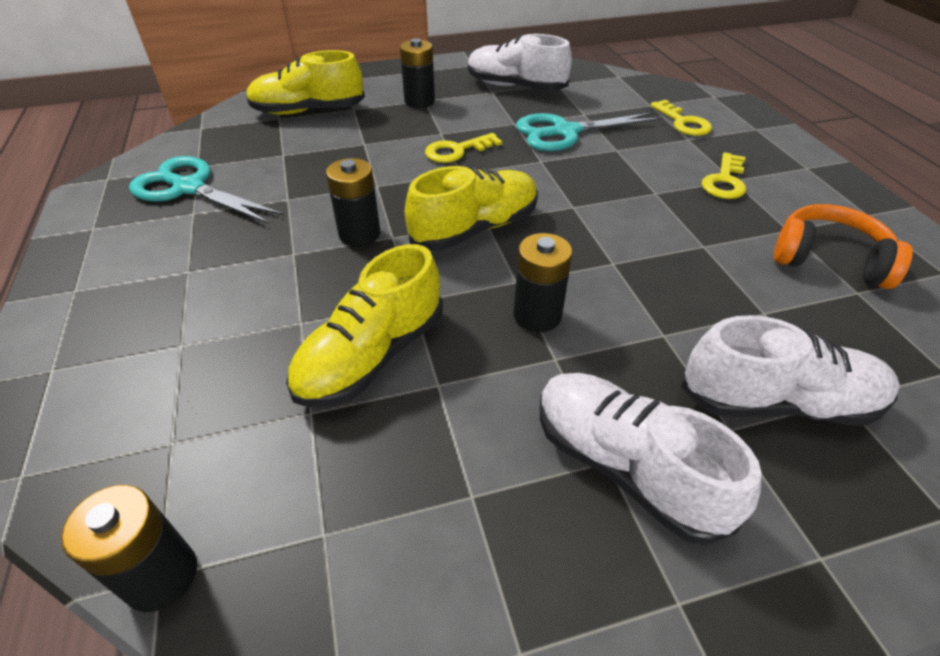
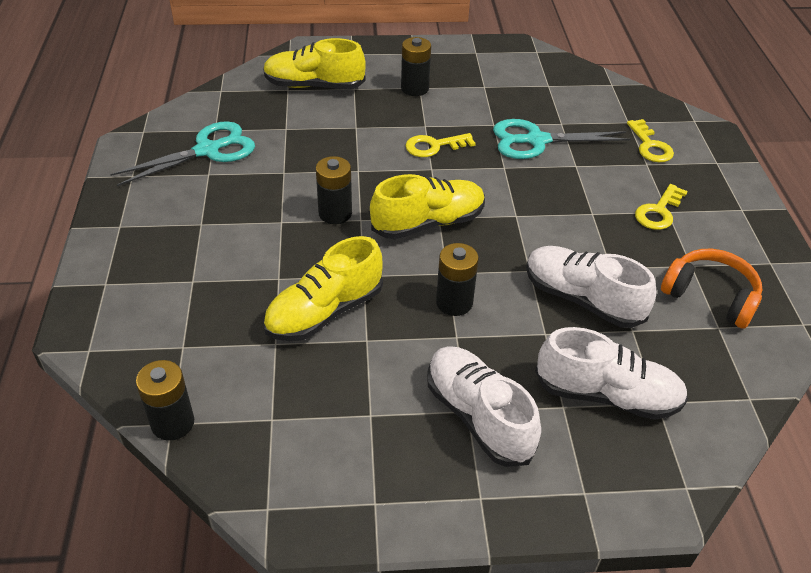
camera: 10 degrees right, 0 degrees up
turquoise scissors [129,156,284,224] -> turquoise scissors turned 105 degrees clockwise [110,121,255,186]
white shoe [468,34,572,91] -> white shoe moved to [526,246,656,328]

